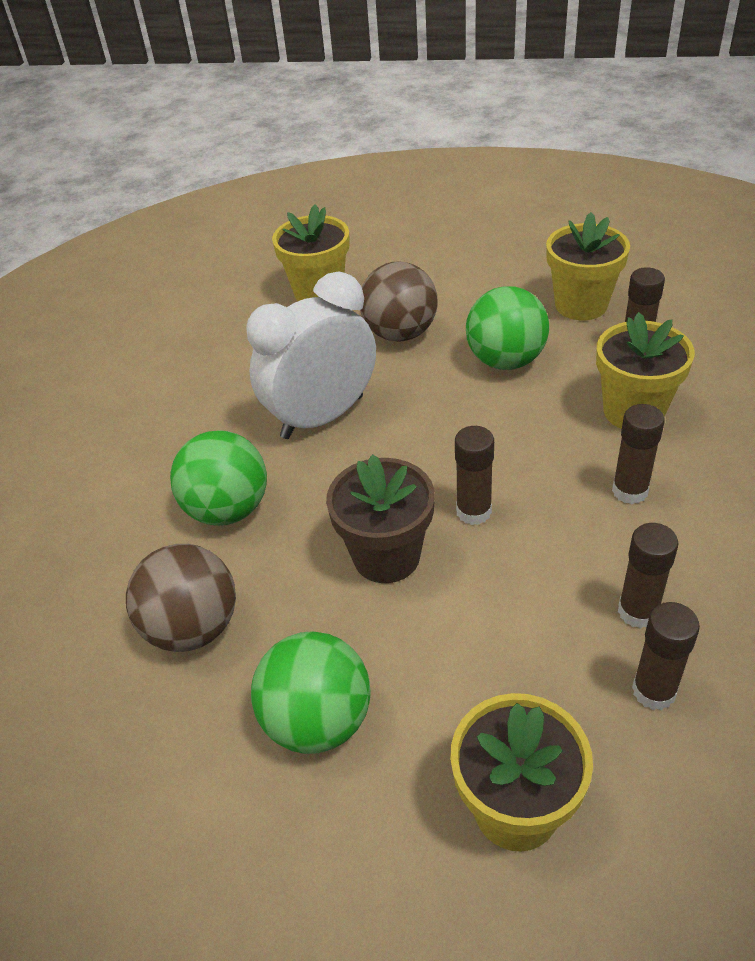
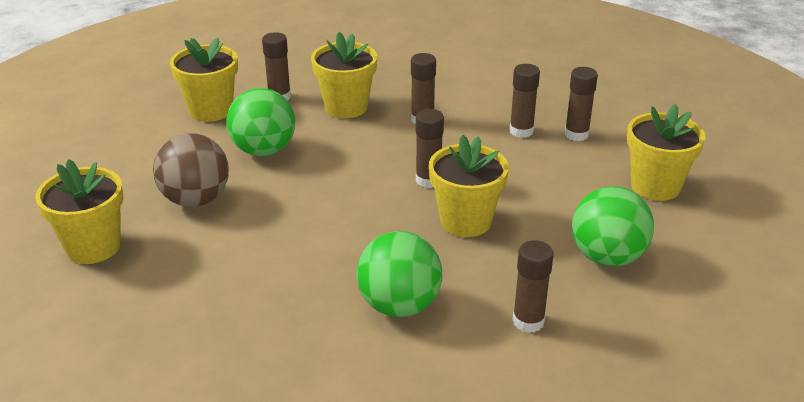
camera: 90 degrees left, 10 degrees down
brown ball [126,544,236,652] -> brown glue stick [512,240,554,333]
white clock [246,272,376,439] -> none
brown flower pot [326,454,435,583] -> yellow flower pot [429,135,509,237]

